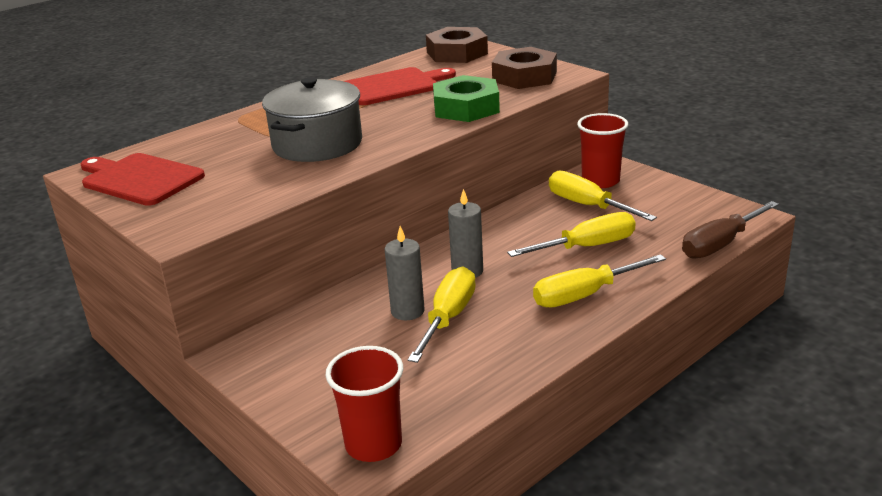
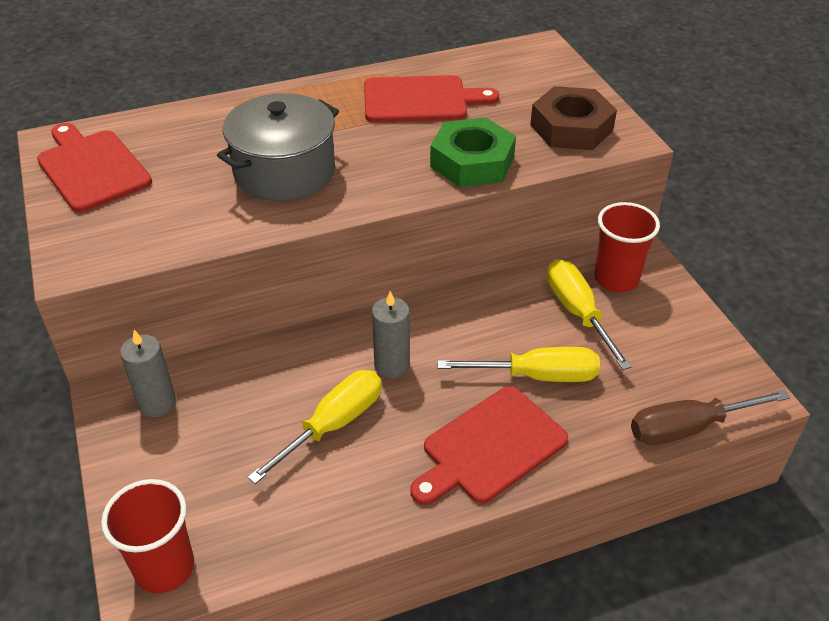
camera: 20 degrees right, 15 degrees up
grey candle [385,226,425,320] -> grey candle moved to [120,330,176,417]
brown nut [426,27,488,63] -> none
yellow screwdriver [533,254,666,308] -> red cutting board [410,386,568,505]

